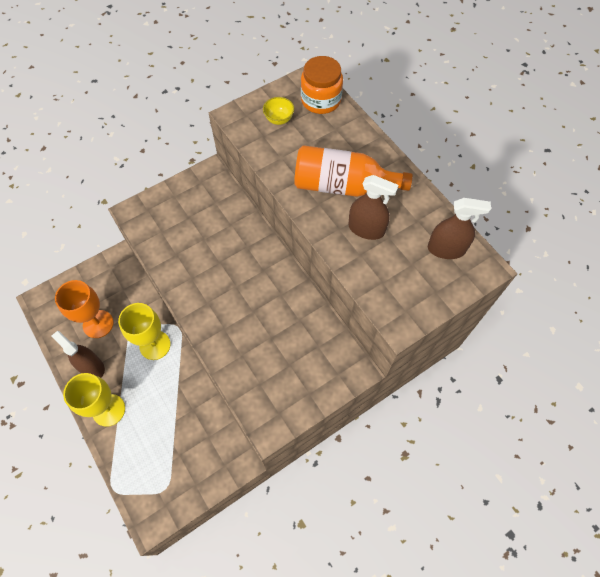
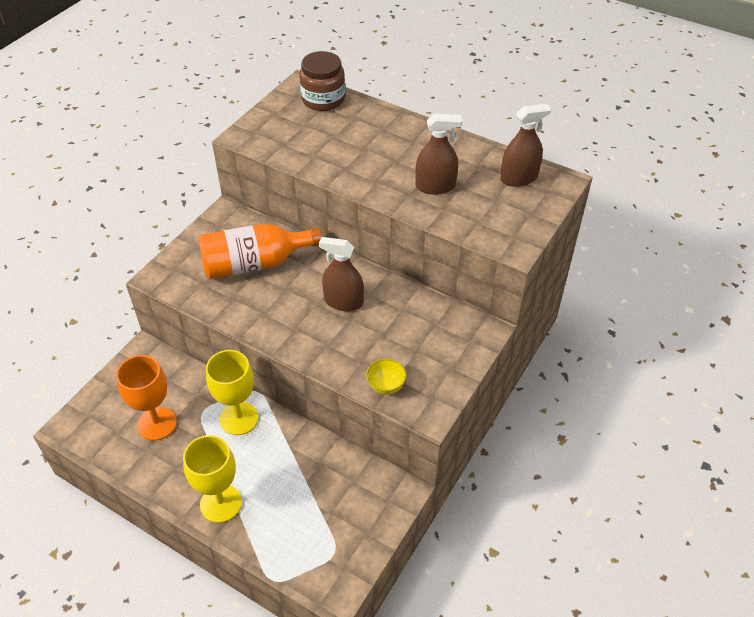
camera: 25 degrees left, 15 degrees down
brown spray bottle [52,331,105,378] -> brown spray bottle moved to [319,237,364,311]
yellow bowl [263,97,294,125] -> yellow bowl moved to [366,359,407,395]
orange bottle [294,145,413,197] -> orange bottle moved to [198,223,322,279]
orange jar [301,56,343,114] -> brown jar [299,51,345,111]

